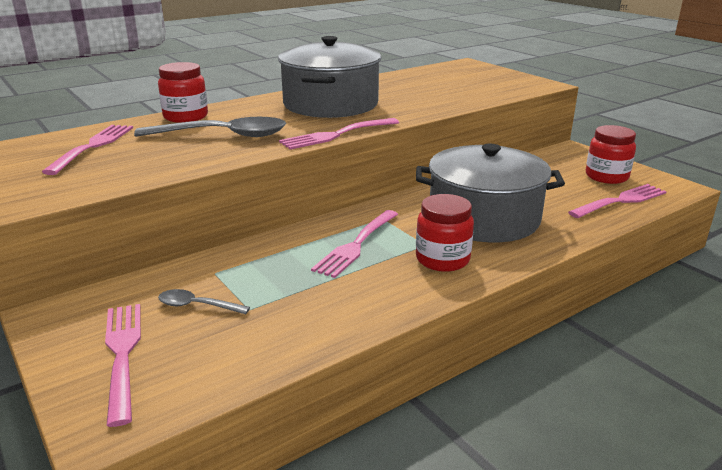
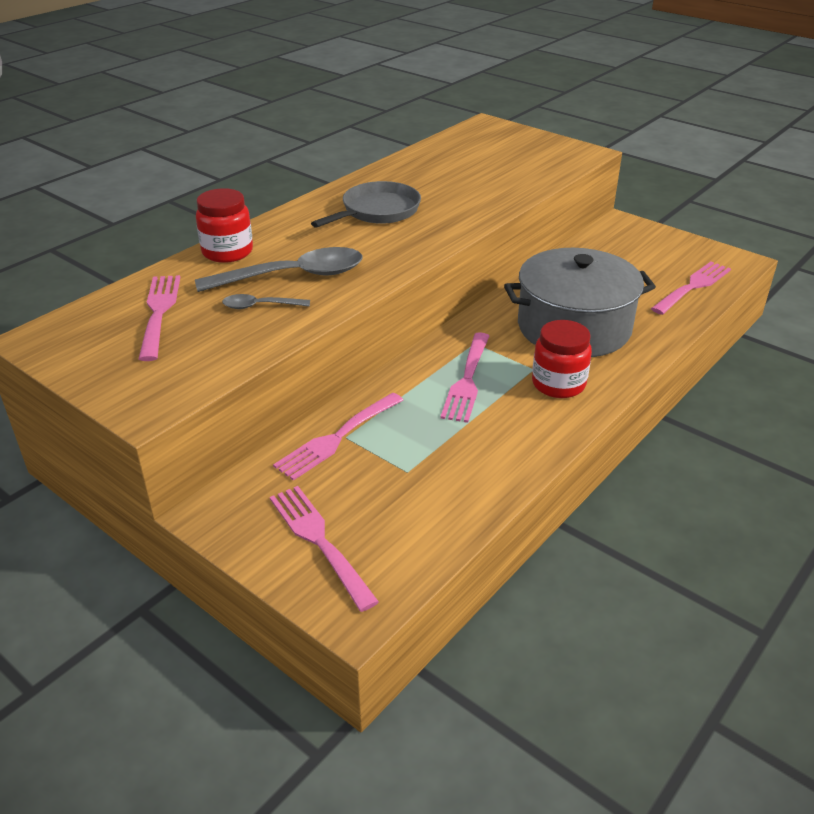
camera: 15 degrees left, 10 degrees up
grey spoon [158,289,250,314] -> grey spoon moved to [222,294,310,309]
grey pot [278,36,382,118] -> grey pan [311,181,421,228]
pink fork [279,118,399,150] -> pink fork moved to [273,392,403,481]
red jar [586,125,636,184] -> none

